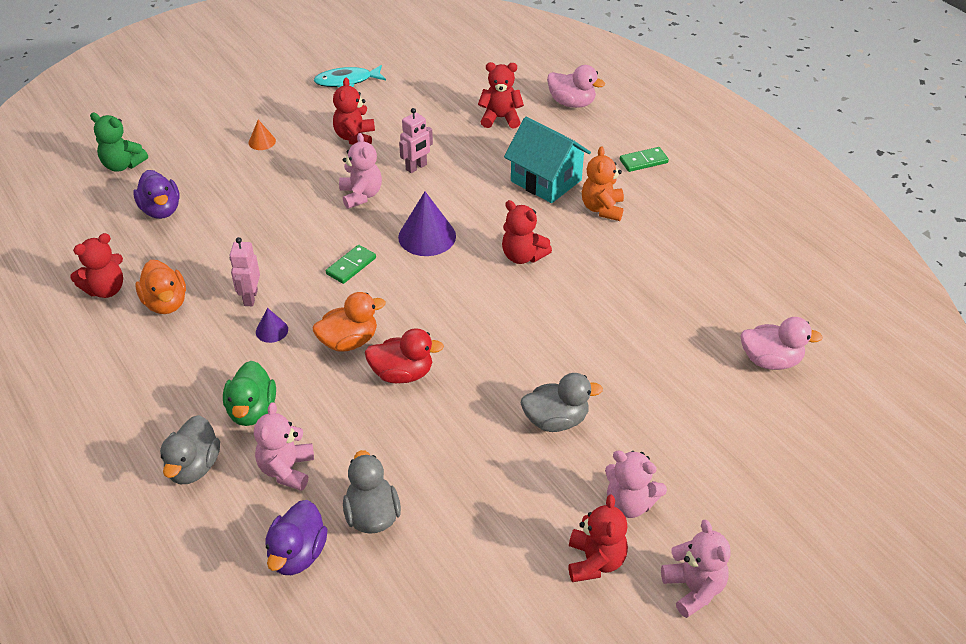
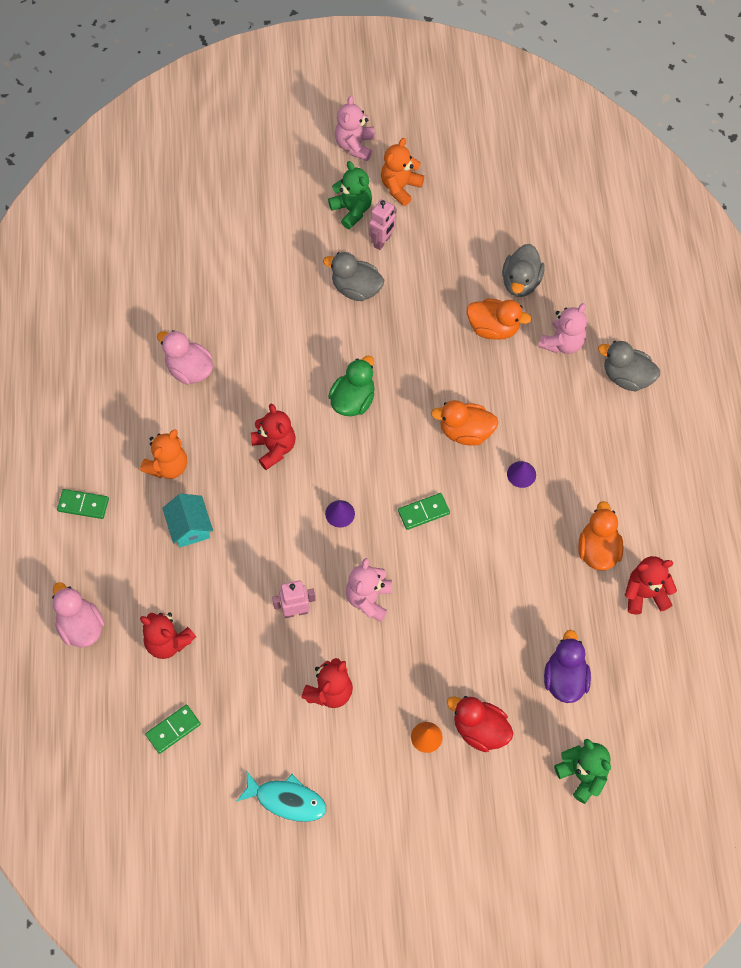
camera: 150 degrees left, 20 degrees up
grey duck [160,415,220,484] -> grey duck turned 105 degrees counterclockwise [598,341,660,391]
green duck [223,361,276,426] -> green duck moved to [328,356,374,416]
pink robot [230,237,260,306] -> pink robot moved to [369,199,397,250]
purple duck [265,500,328,575] -> none
red duck [365,328,444,383] -> red duck moved to [447,696,513,752]
purple cone [398,192,456,256] -> purple cone [325,500,355,528], size x0.52
turquoise house [504,117,591,203] -> turquoise house [162,494,213,548], size x0.63
red teddy bear [568,495,628,582] -> orange teddy bear [381,138,424,206]
pink teddy bear [605,450,667,518] -> green teddy bear [328,161,372,230]
pink duck [741,317,823,370] -> pink duck moved to [157,330,213,385]
none -> green domino [145,705,201,754]
none -> orange duck [467,299,531,340]

